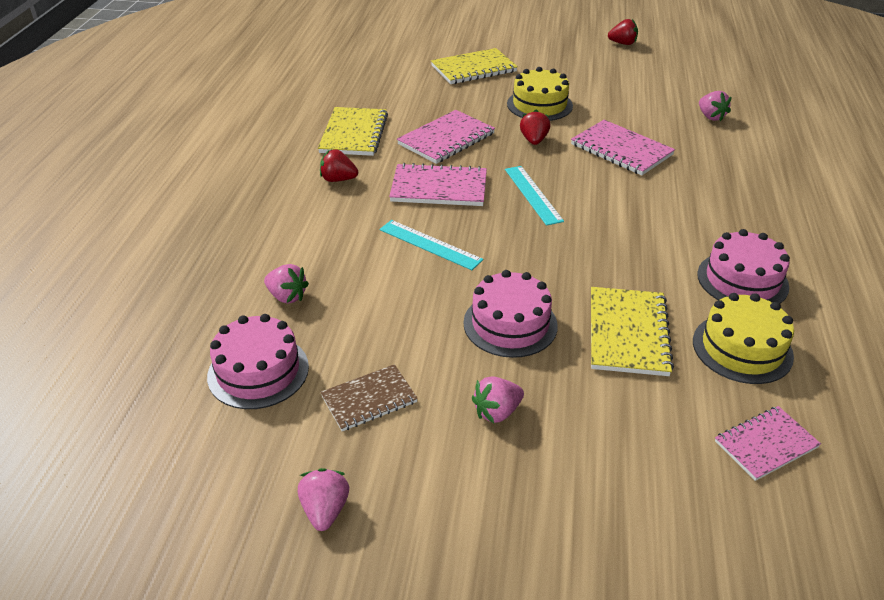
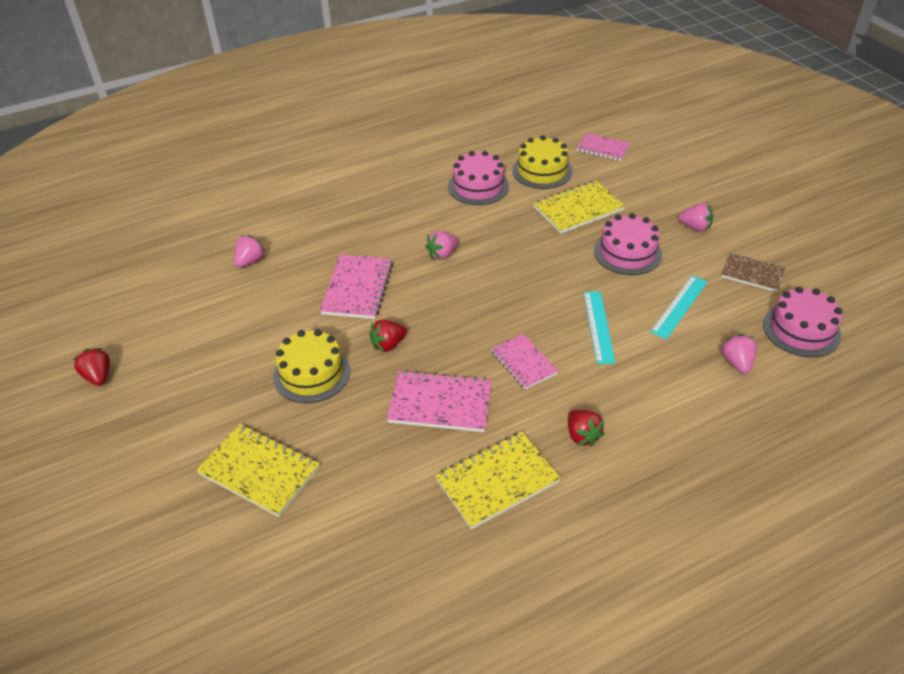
camera: 125 degrees left, 5 degrees up
pink strawberry [298,468,349,531] -> pink strawberry moved to [425,231,458,260]
pink notebook [389,163,487,206] -> pink notebook [491,334,558,389], size x0.66
turquoise ruler [505,166,564,226] -> turquoise ruler moved to [650,275,708,339]

